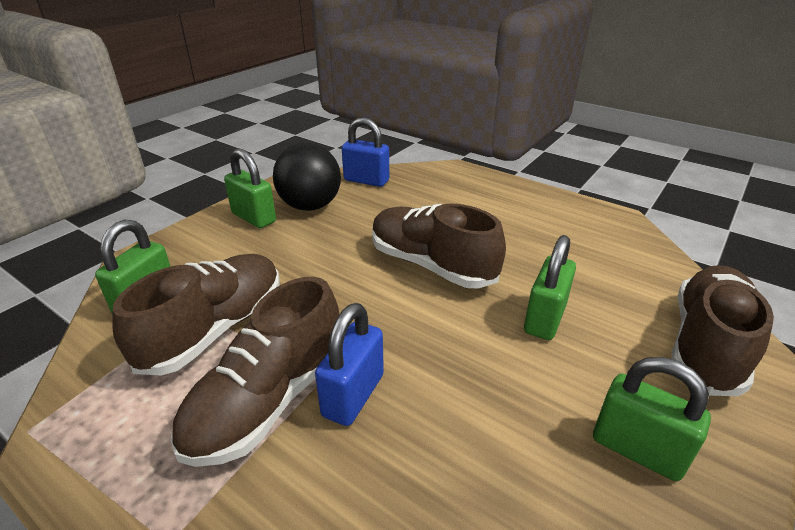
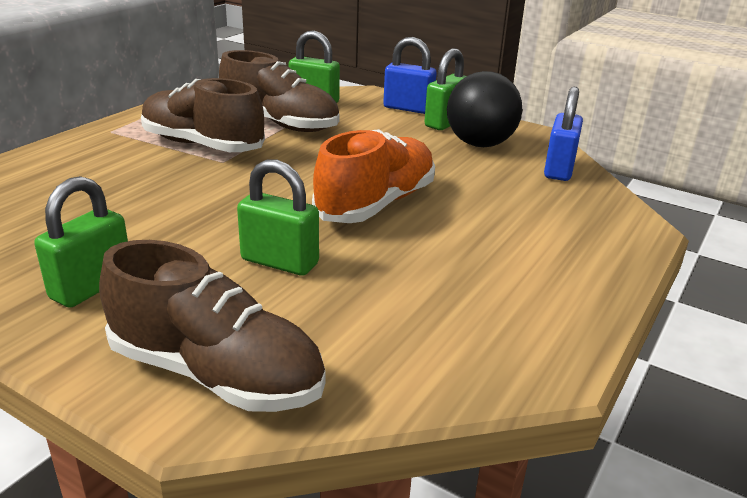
camera: 85 degrees right, 5 degrees down
blue padlock [315,303,384,426] -> blue padlock moved to [383,37,437,114]
brown shoe [372,204,506,289] -> orange shoe [312,129,435,223]

